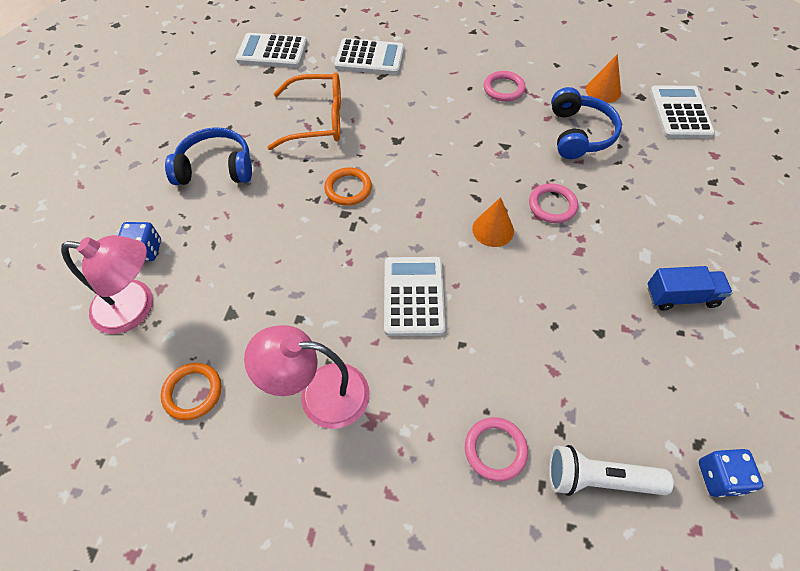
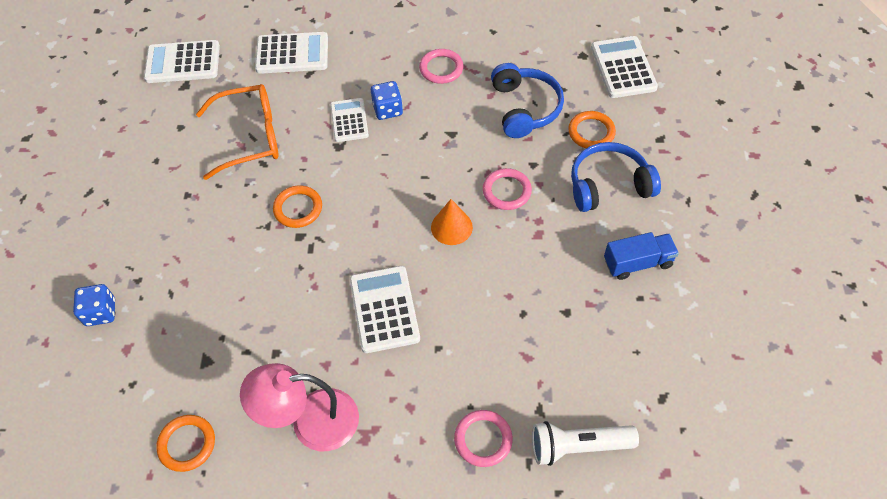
camera: 10 degrees left, 0 degrees up
pink lamp [61,235,153,334] -> none
blue headphones [165,127,252,185] -> blue headphones moved to [571,142,661,212]
orange cone [586,54,621,103] -> none
blue dice [699,449,763,497] -> blue dice moved to [371,81,403,120]
none -> white calculator [330,98,369,142]
none -> orange ring [568,111,616,148]

